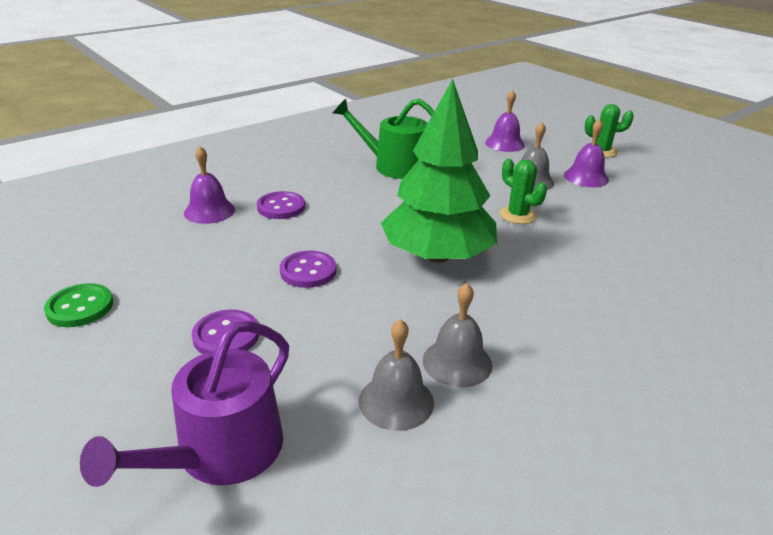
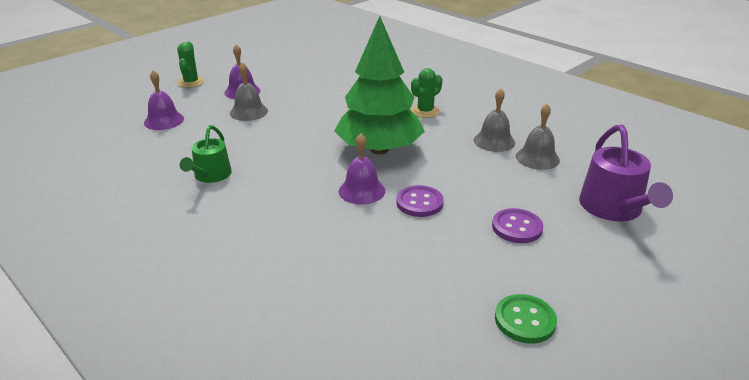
camera: 95 degrees left, 0 degrees up
purple watering can [80,321,289,487] -> purple watering can turned 60 degrees clockwise [579,125,673,221]
purple bell [184,146,235,224] -> purple bell moved to [339,134,385,204]
purple button [257,191,305,219] -> none
green watering can [333,99,434,179] -> green watering can [180,125,232,183], size x0.65
green cactus [500,159,547,224] -> green cactus moved to [411,68,442,118]

